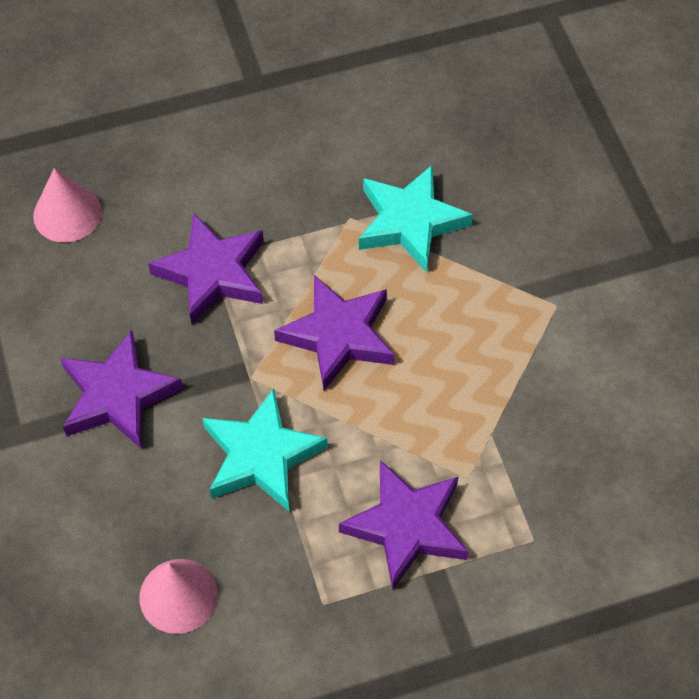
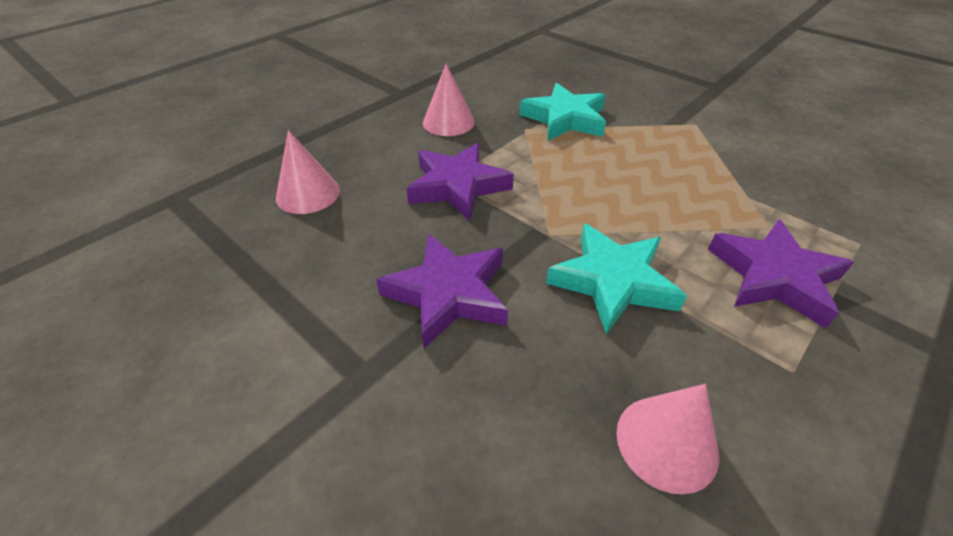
camera: 30 degrees left, 15 degrees down
purple star [274,275,394,390] -> none
none -> pink cone [423,64,475,136]

